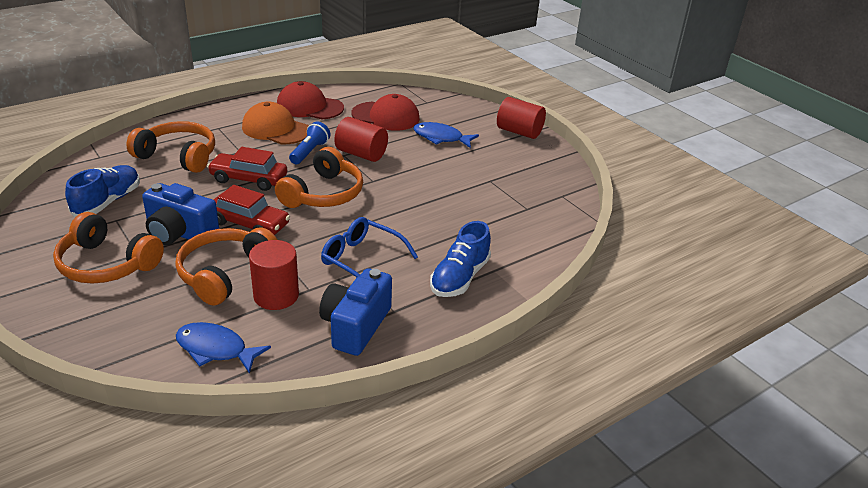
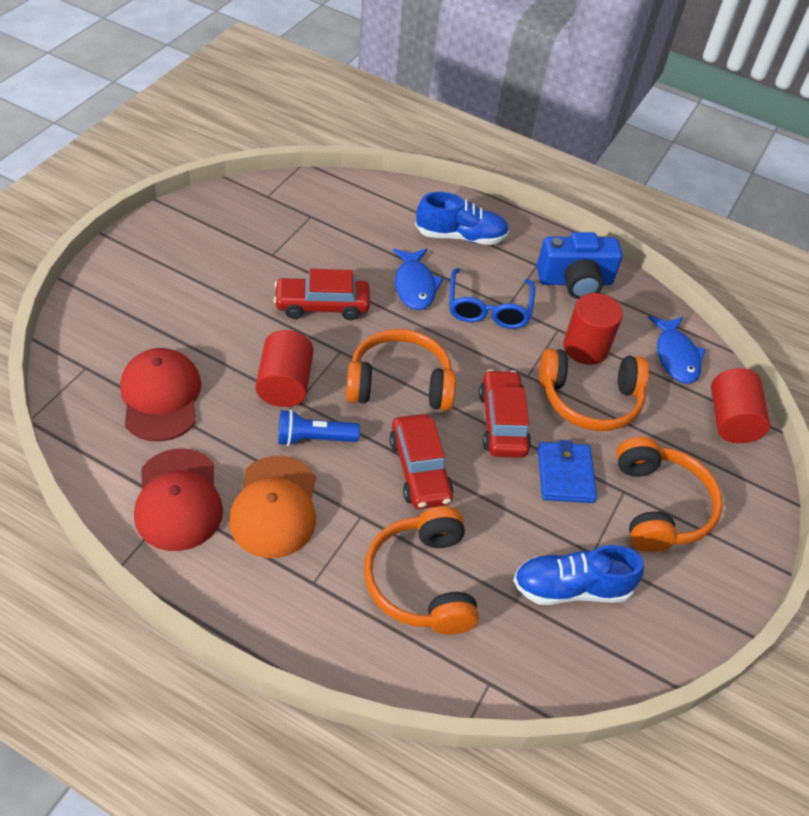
camera: 120 degrees left, 15 degrees up
blue camera [142,183,219,245] -> blue wallet [538,440,597,503]
blue fish [413,122,479,148] -> blue fish moved to [393,249,443,310]
red cylinder [497,97,546,139] -> red cylinder moved to [711,368,770,443]
none -> red car [274,269,370,320]

